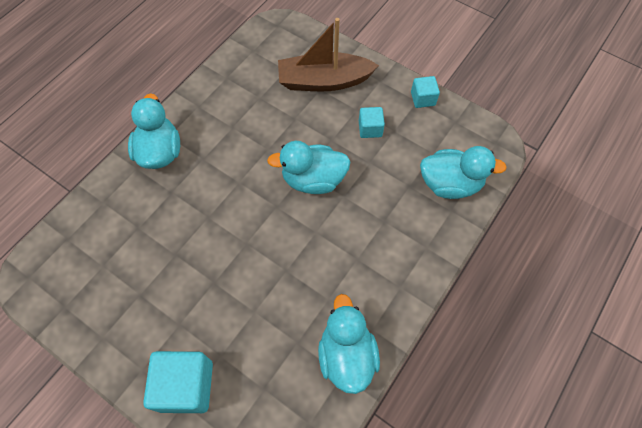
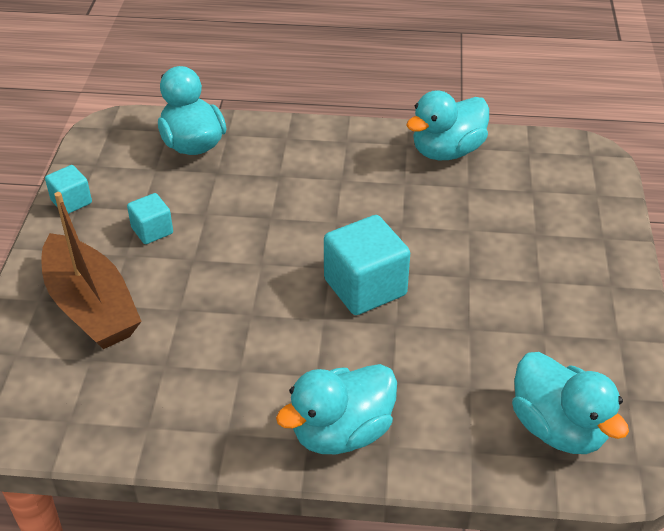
camera: 120 degrees left, 20 degrees down
turquoise cube [143,351,213,413] -> turquoise cube moved to [324,215,410,315]
turquoise duck [267,141,351,194] -> turquoise duck moved to [512,352,629,454]

